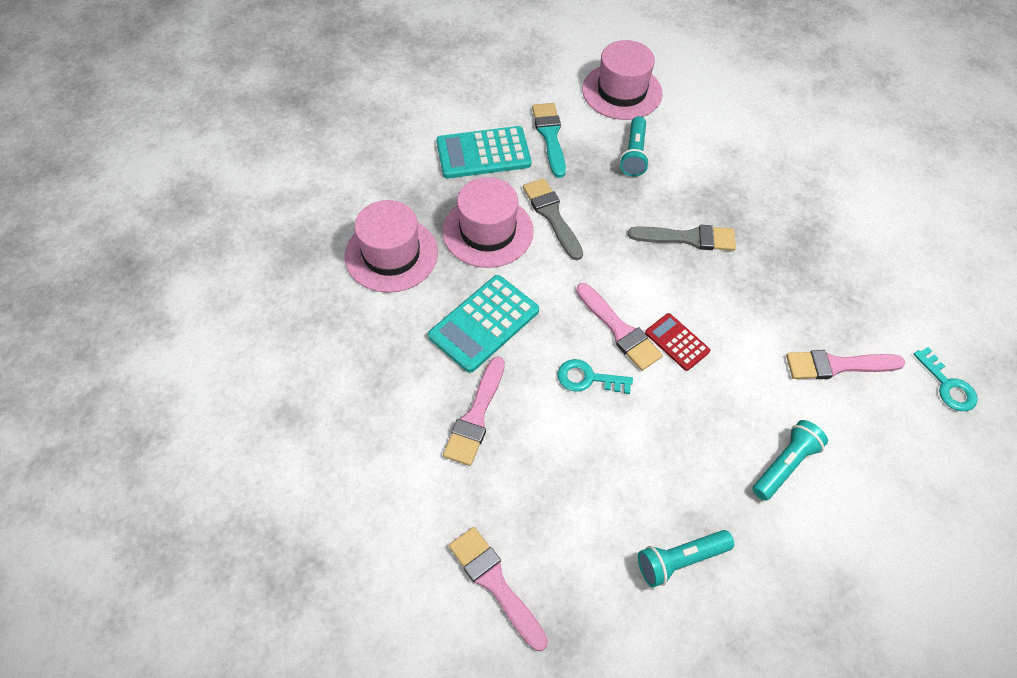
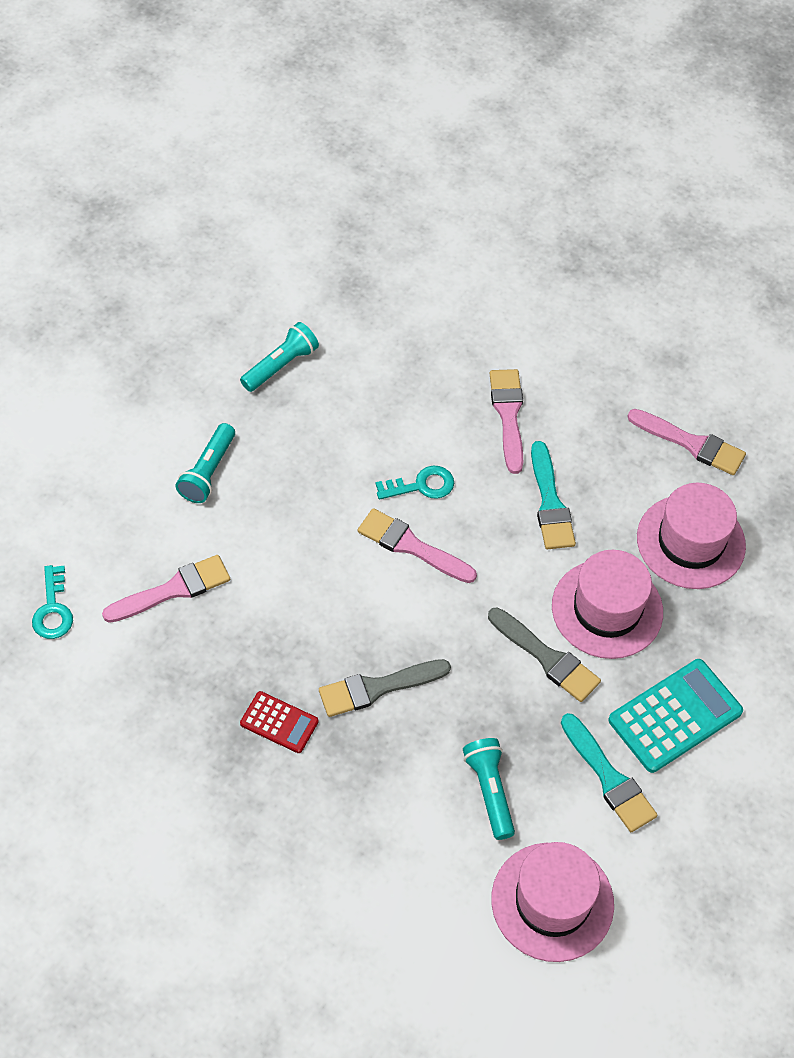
camera: 155 degrees right, 0 degrees up
turquoise calculator [428,275,539,373] -> turquoise brush [531,441,576,549]
pink brush [449,527,548,651] -> pink brush moved to [627,409,746,475]
red calculator [645,313,710,371] -> red calculator moved to [240,691,318,753]
turquoise key [913,347,978,411] -> turquoise key turned 135 degrees counterclockwise [32,565,73,639]

